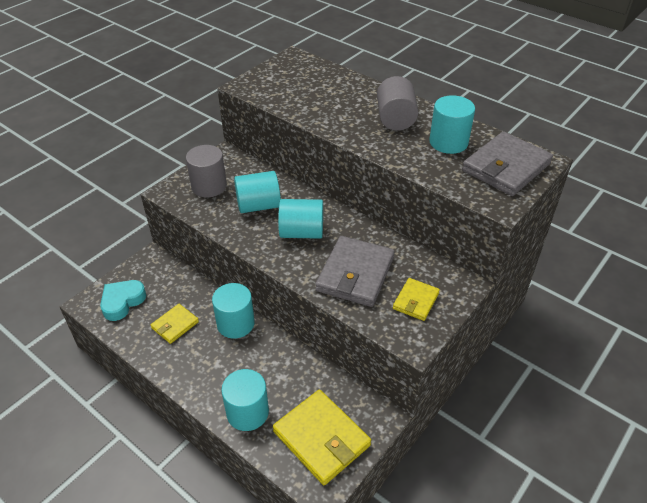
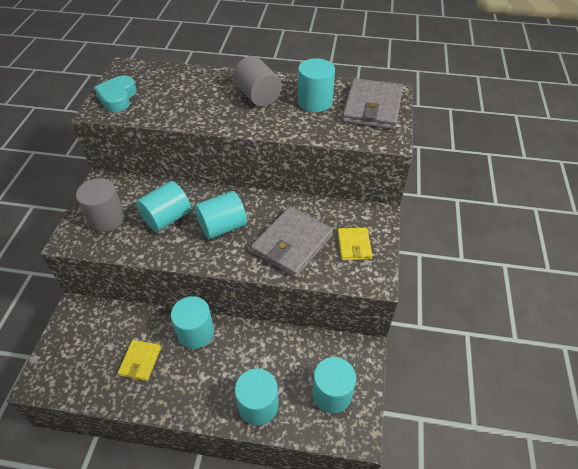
camera: 30 degrees left, 5 degrees up
turquoise heart [100,280,146,321] -> turquoise heart moved to [94,75,137,112]
yellow wallet [273,390,371,485] -> turquoise cylinder [312,357,356,413]
grey wallet [315,236,395,307] -> grey wallet turned 45 degrees clockwise [251,206,333,278]

